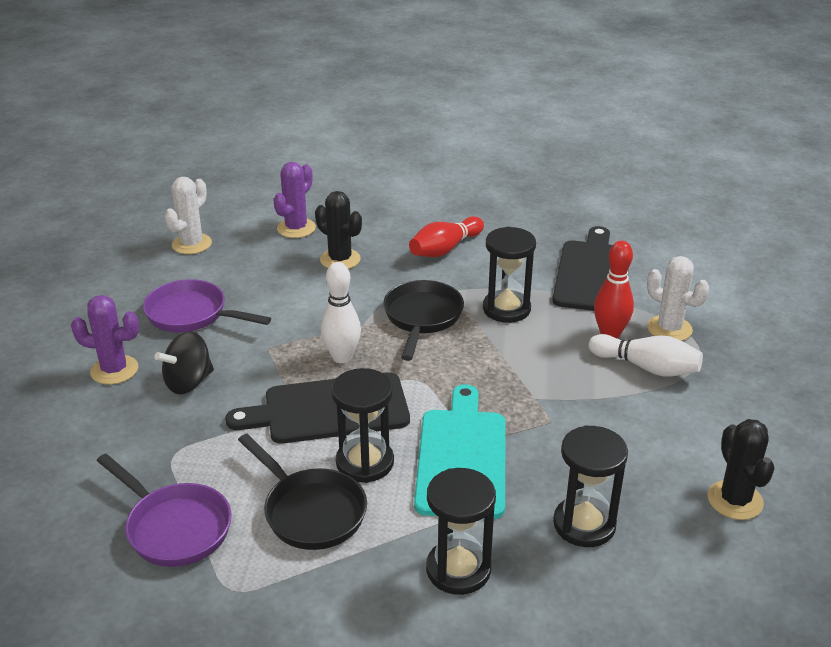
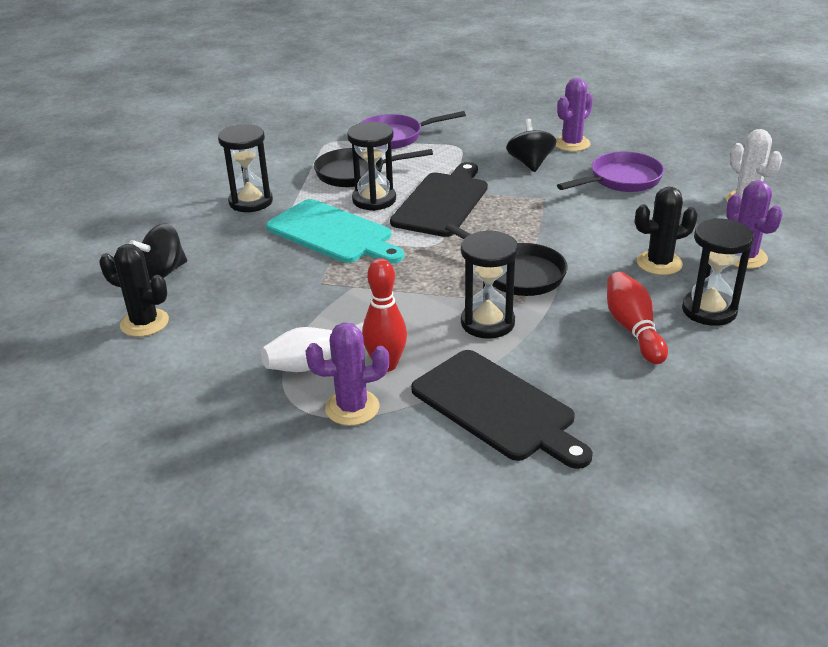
camera: 125 degrees right, 0 degrees up
white bowling pin [321,262,361,363] -> none
black hourglass [553,425,628,547] -> black hourglass moved to [682,218,754,326]
white cactus [647,256,709,341] -> purple cactus [305,322,389,426]
none -> black spinning top [129,223,187,281]

